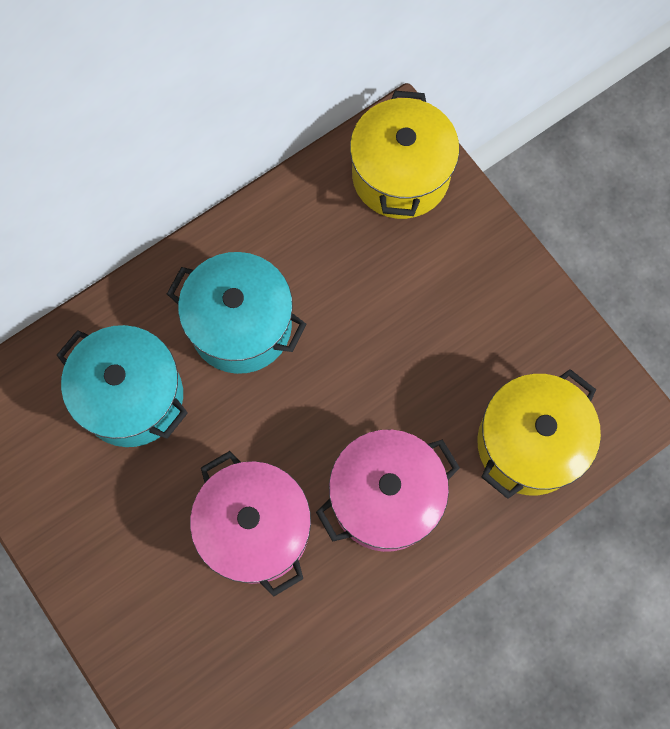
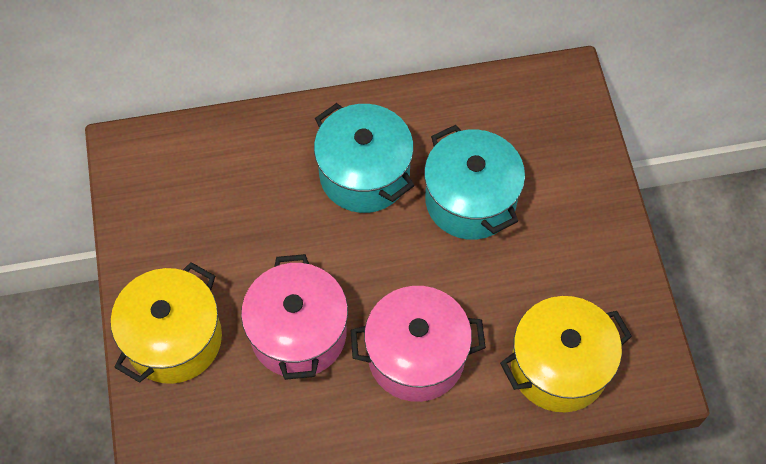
camera: 25 degrees right, 10 degrees down
turquoise pot [57,325,188,447] -> turquoise pot moved to [424,125,525,240]
yellow pot [350,91,460,219] -> yellow pot moved to [111,262,222,384]

